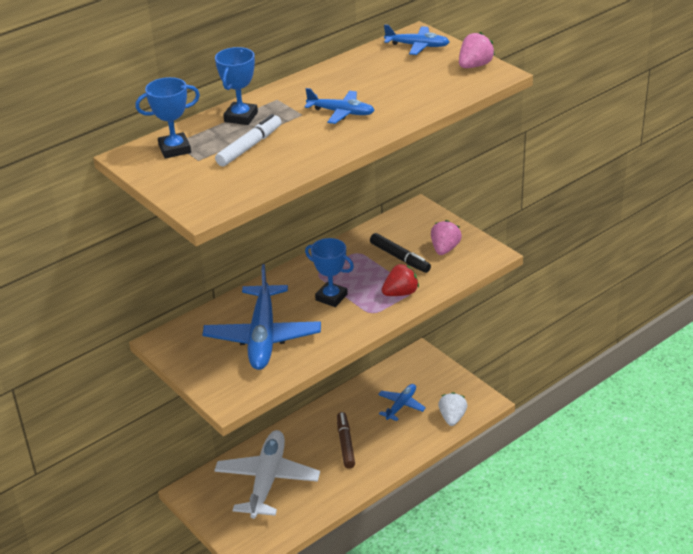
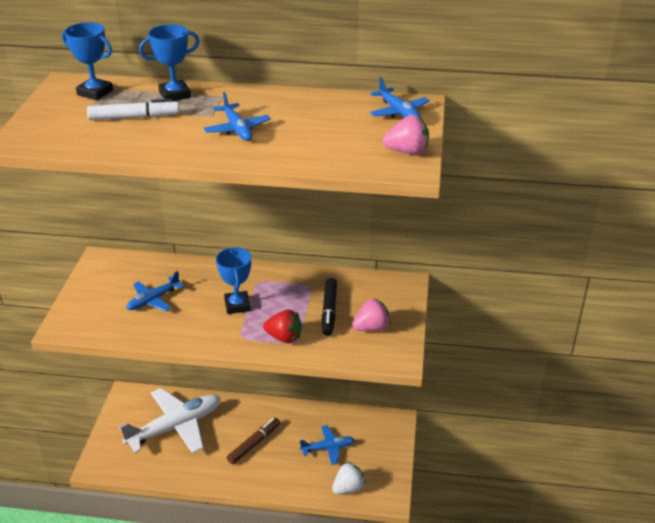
camera: 45 degrees right, 0 degrees up
blue plane [202,264,321,370] -> blue plane [126,271,184,311], size x0.52

